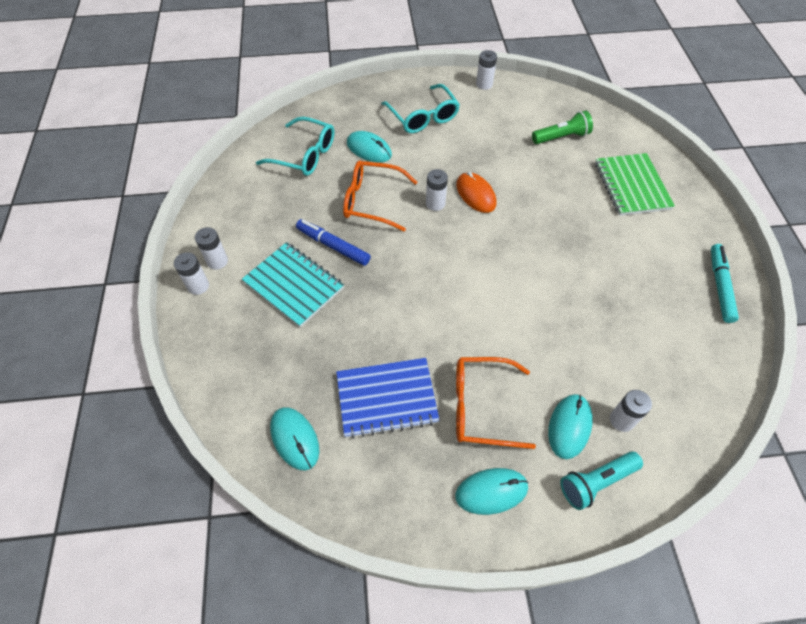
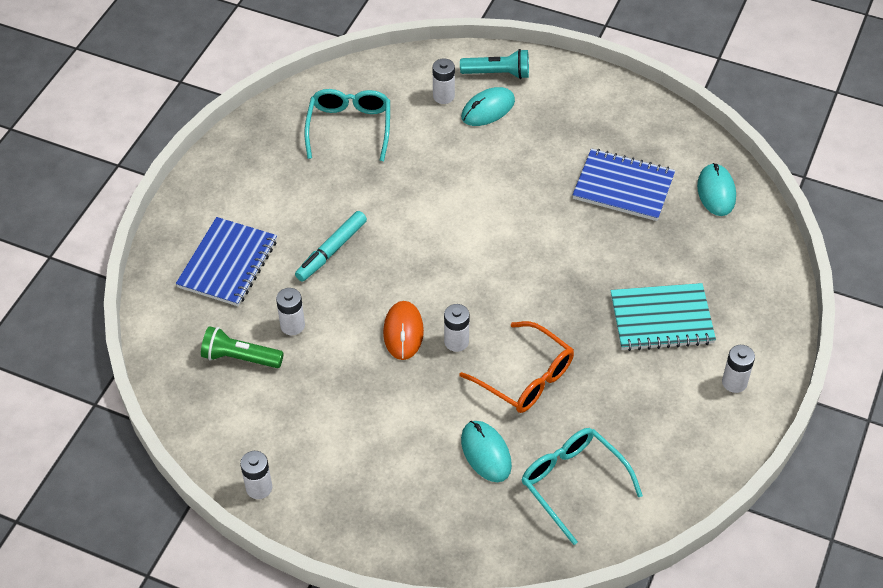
camera: 150 degrees left, 5 degrees down
white battery [174,252,209,295] -> white battery moved to [276,288,305,335]
turquoise notebook [242,242,344,328] -> turquoise notebook turned 75 degrees counterclockwise [611,283,716,351]
blue marker [296,219,371,266] -> none
turquoise glasses [381,84,460,133] -> turquoise glasses moved to [305,89,390,161]
turquoise mouse [455,468,529,515] -> none
orange glasses [456,357,536,449] -> none
green notebook [595,153,675,216] -> blue notebook [176,217,277,306]
turquoise marker [711,244,739,323] -> turquoise marker moved to [295,211,367,281]

